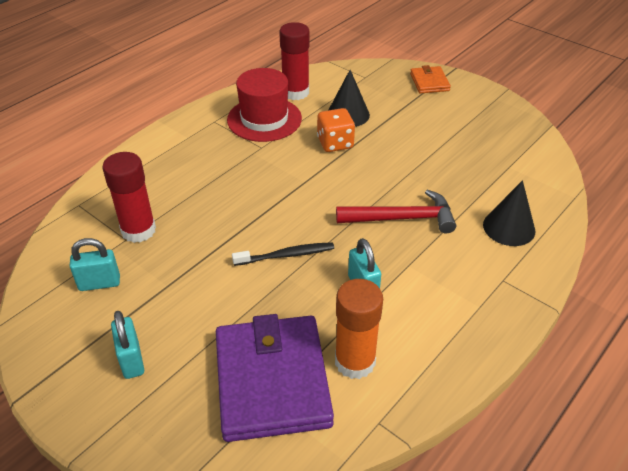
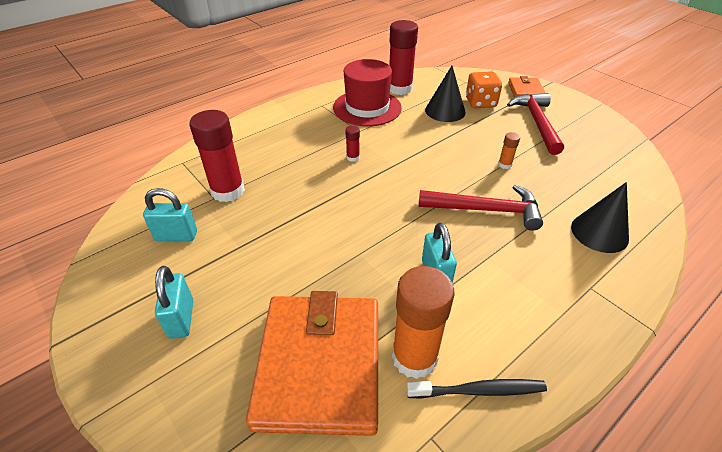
camera: 10 degrees right, 0 degrees up
purple wallet [216,314,334,442] -> orange wallet [246,291,378,436]
black toothbrush [232,242,334,266] -> black toothbrush moved to [407,379,547,399]
orange dice [317,108,355,152] -> orange dice moved to [466,71,502,108]
none -> red glue stick [345,125,360,162]
none -> orange glue stick [498,132,520,169]
none -> red hammer [507,93,564,155]

